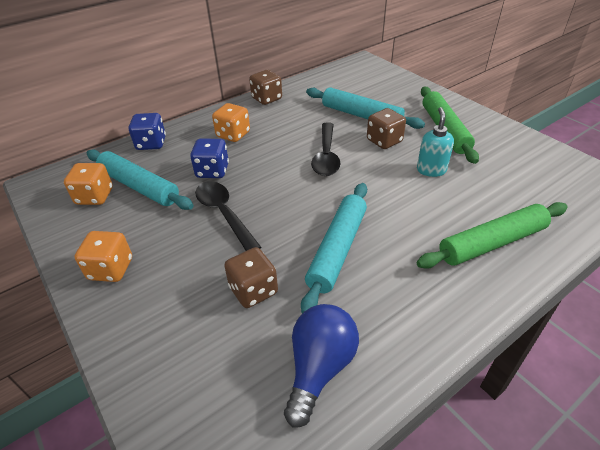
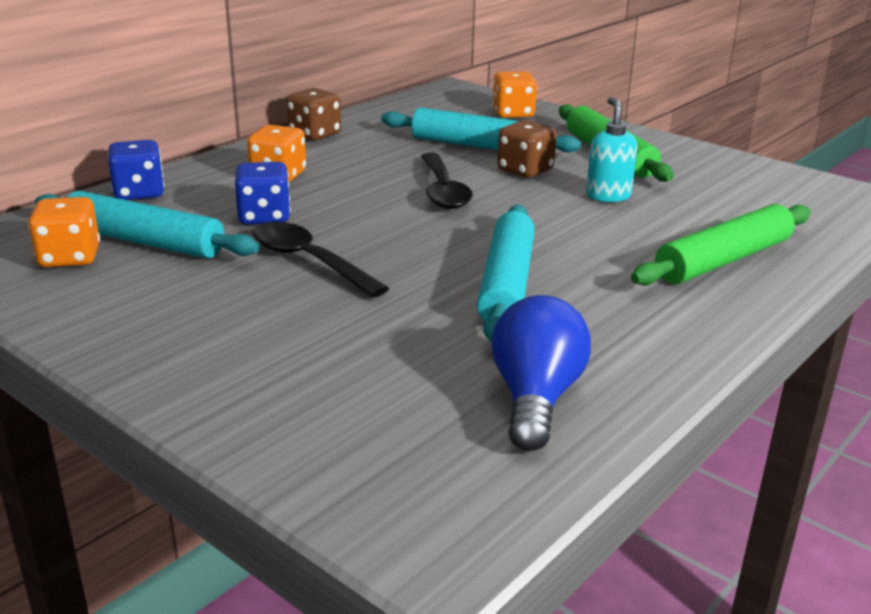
camera: 15 degrees left, 15 degrees down
orange dice [74,231,132,282] -> orange dice moved to [492,72,537,118]
brown dice [224,247,278,308] -> none

